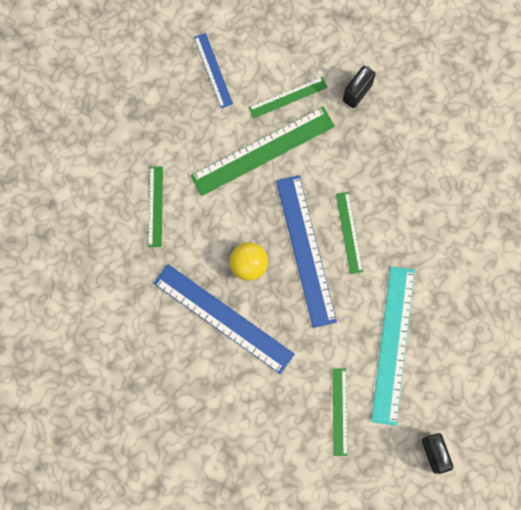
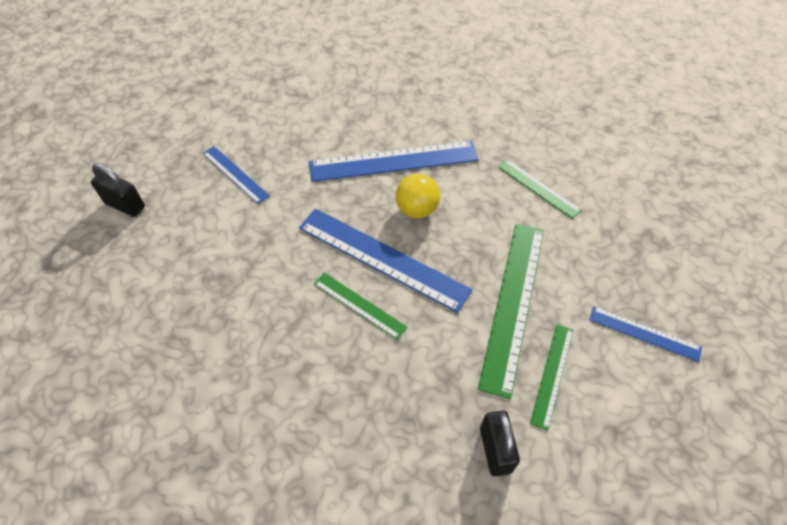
camera: 135 degrees right, 20 degrees down
green ruler [333,369,348,456] -> blue ruler [203,146,270,204]
turquoise ruler [371,266,415,426] -> none

